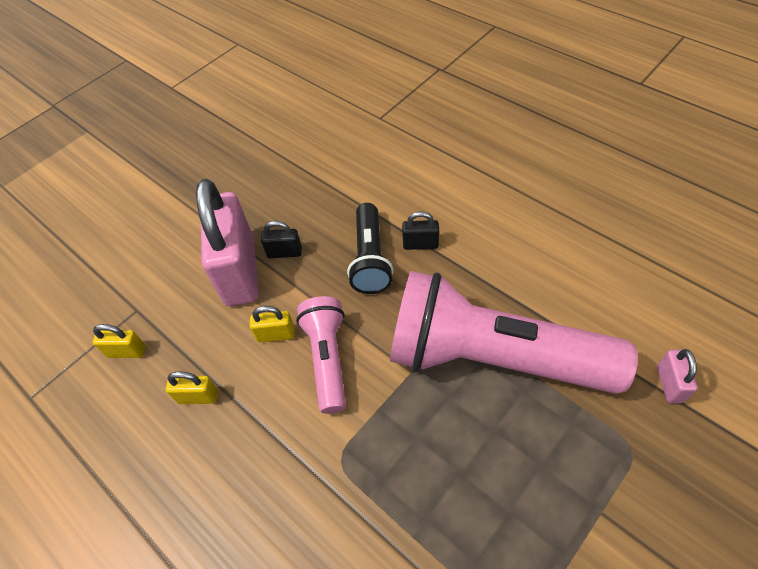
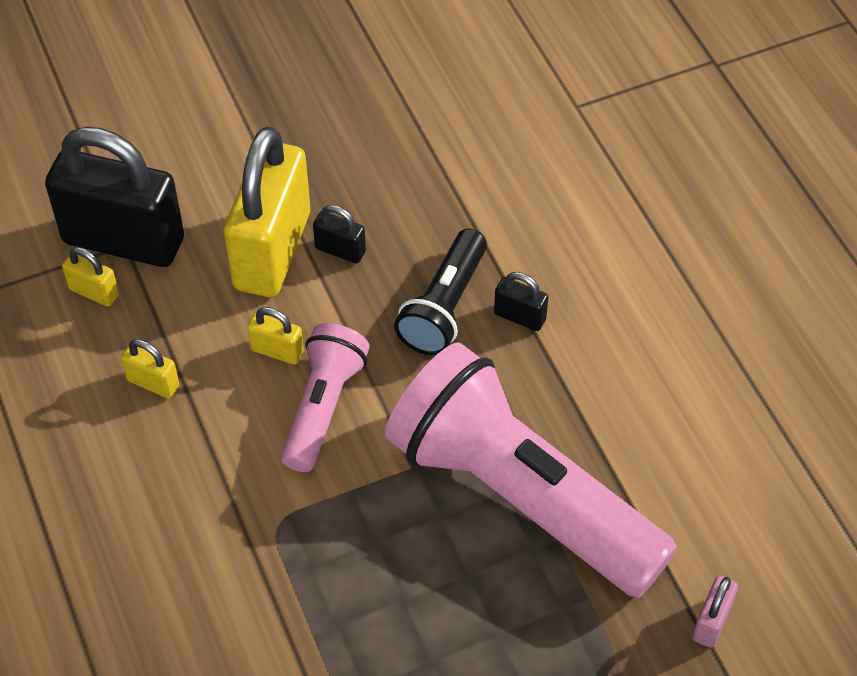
camera: 20 degrees right, 0 degrees up
pink padlock [196,179,259,306] -> yellow padlock [224,126,310,297]
none -> black padlock [45,127,184,267]

